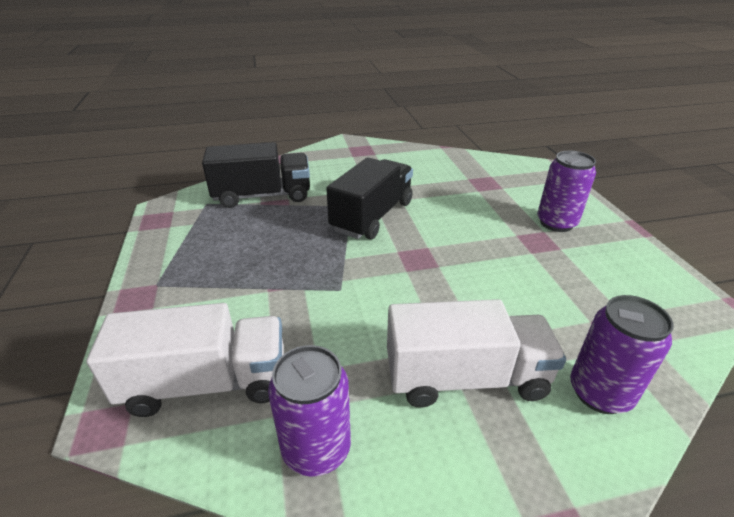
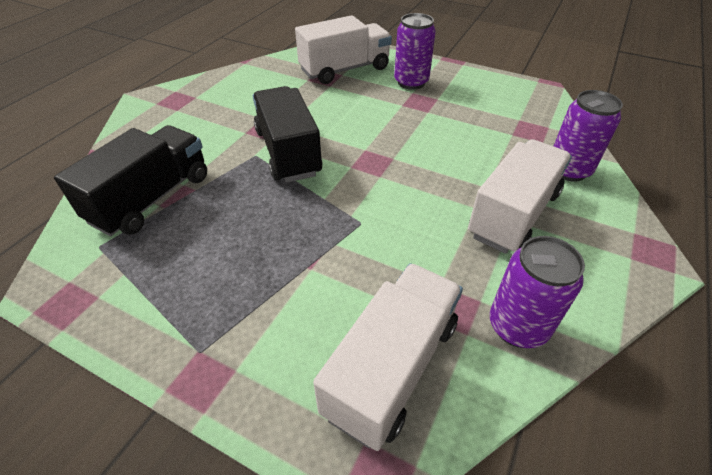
camera: 50 degrees left, 10 degrees up
none -> white truck [295,15,392,84]

